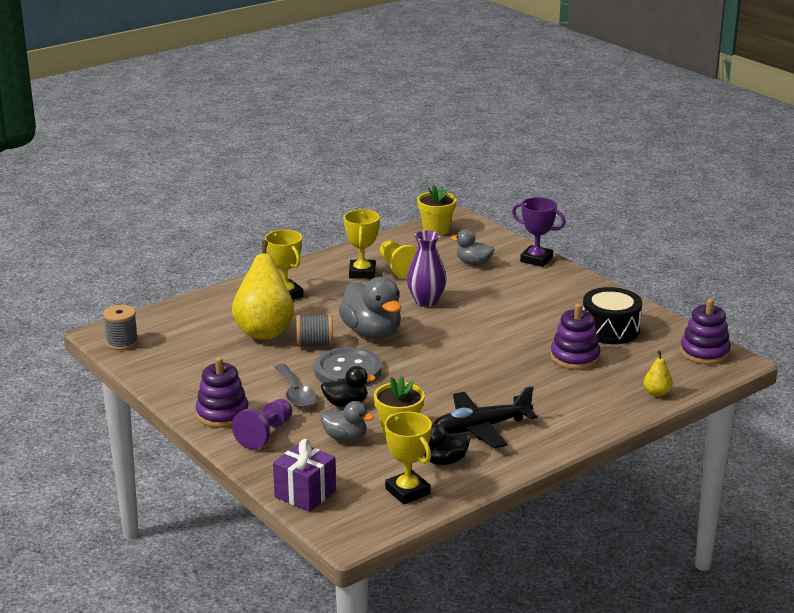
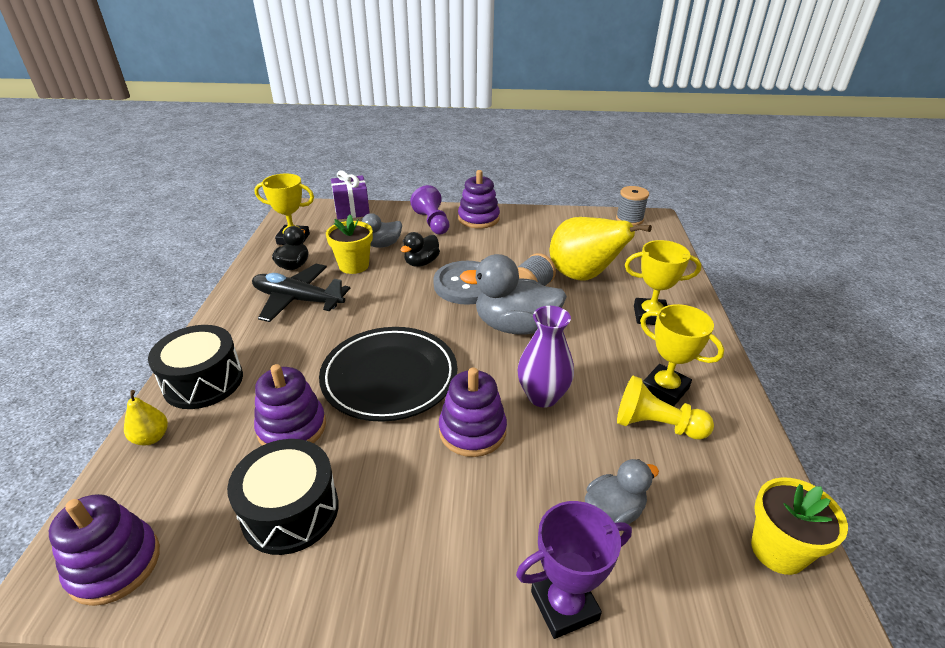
camera: 130 degrees right, 10 degrees up
grey spoon [274,364,317,408] -> none
black plane [434,386,537,448] -> black plane turned 90 degrees counterclockwise [252,264,351,322]
none -> black drum [148,325,243,409]
none -> black plate [319,327,457,422]
none -> purple stacking toy [439,368,507,457]

